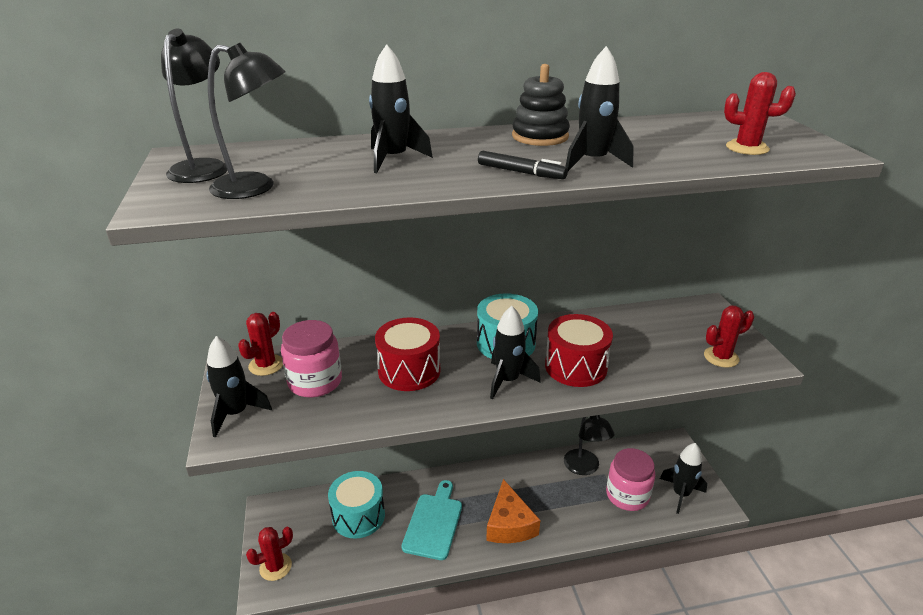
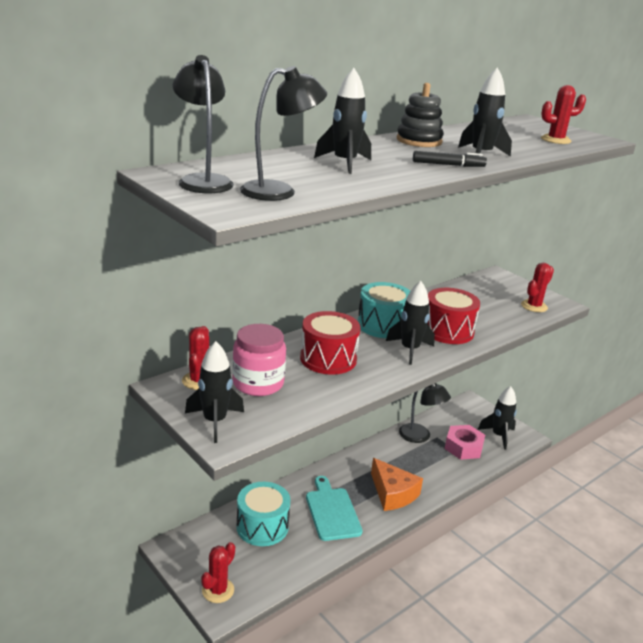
camera: 30 degrees left, 5 degrees down
pink jar [606,448,655,511] -> pink nut [445,425,485,460]

